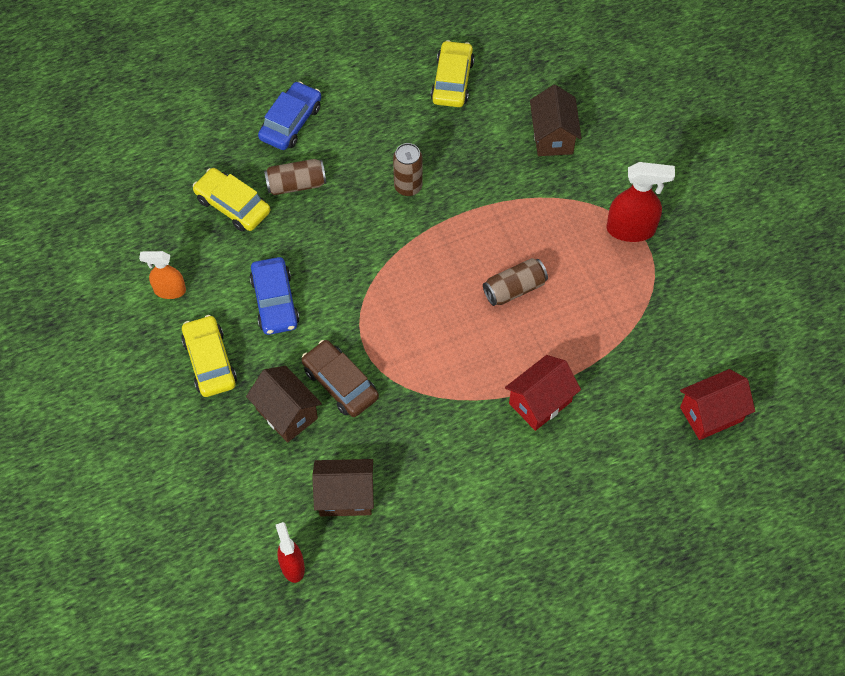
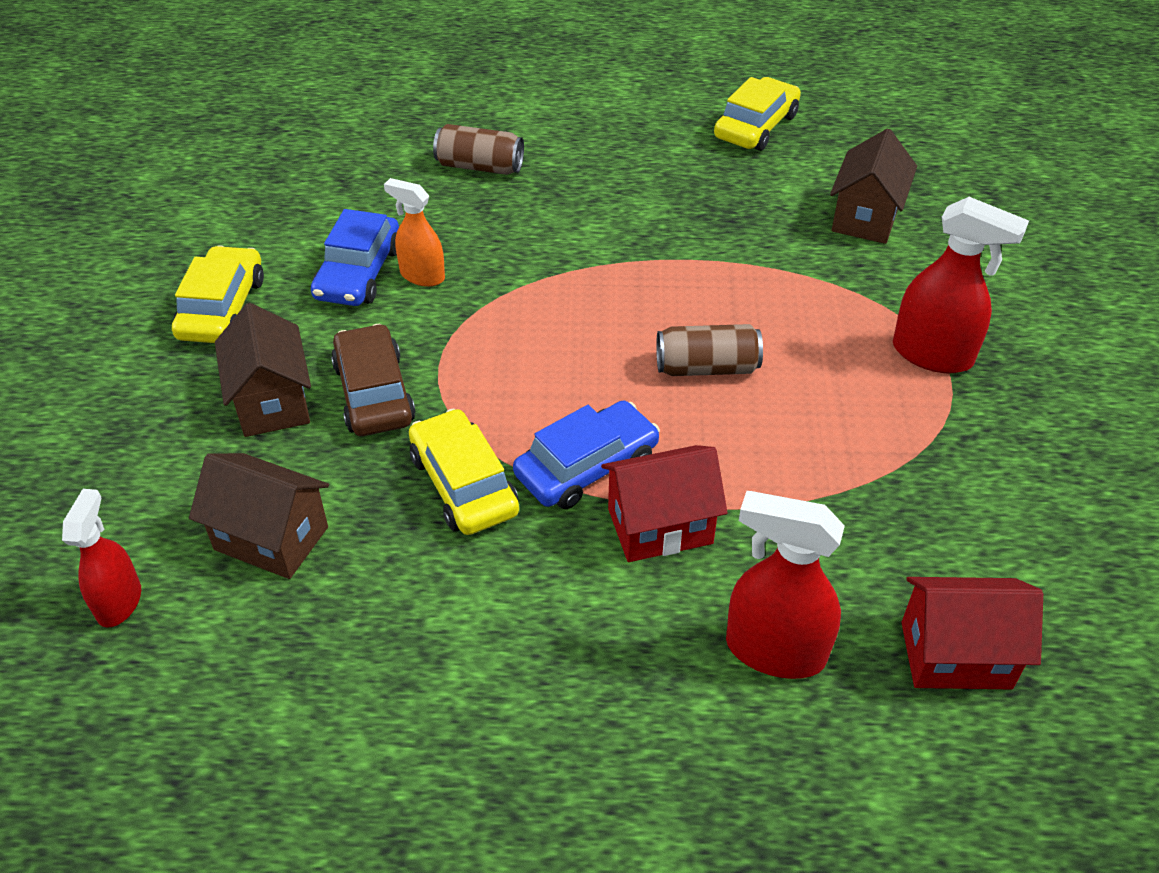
camera: 25 degrees right, 15 degrees down
orange spray bottle [139,251,186,299] -> orange spray bottle moved to [384,178,445,287]
yellow car [193,168,270,232] -> yellow car moved to [409,409,519,535]
blue car [258,81,321,150] -> blue car moved to [513,401,660,509]
brown can [393,143,422,196] -> none
none -> red spray bottle [726,491,845,679]

